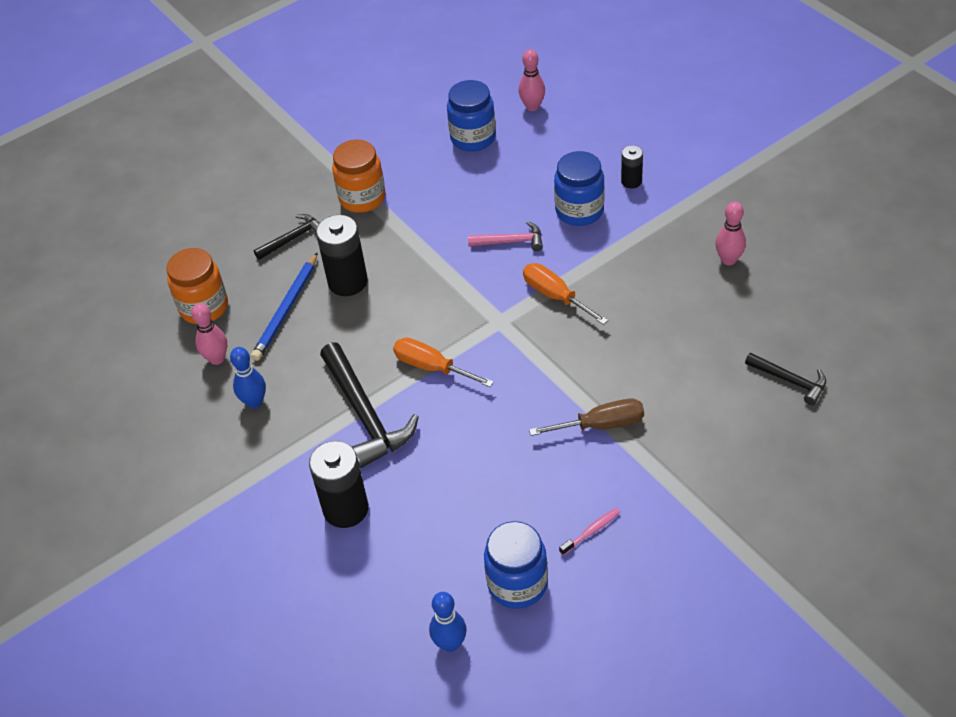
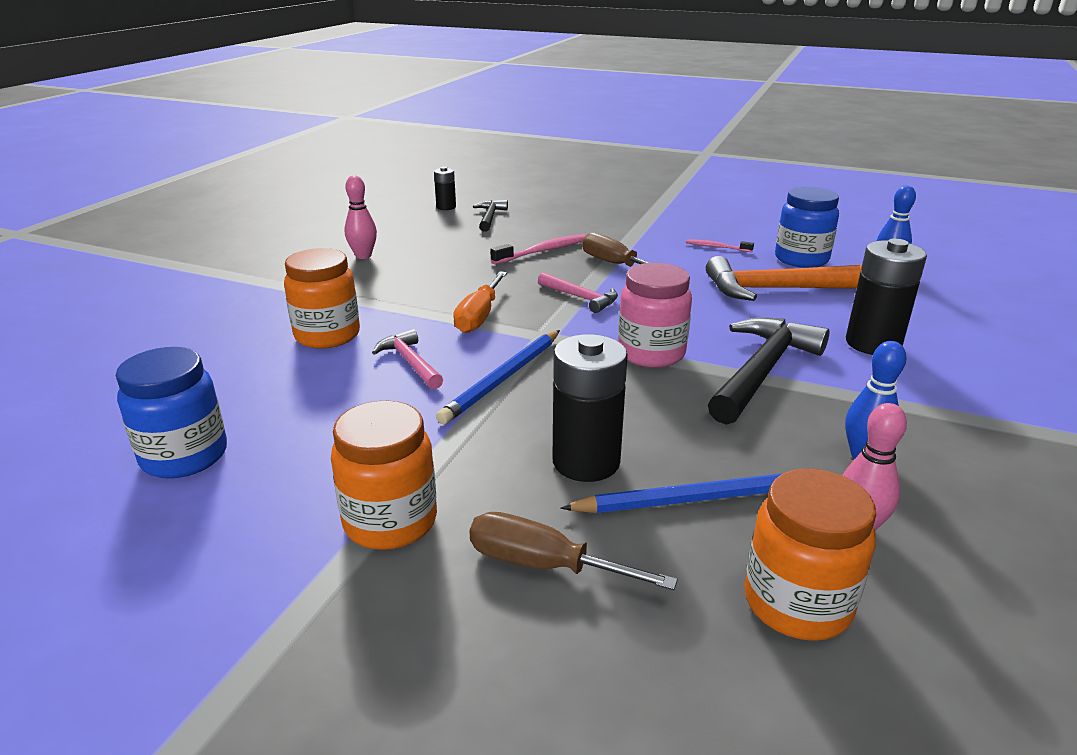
camera: 125 degrees left, 20 degrees down
black hammer [254,214,319,260] -> brown screwdriver [469,512,678,590]
orange screwdriver [393,338,494,387] -> pink jar [618,263,692,368]
pink bowling pin [519,49,545,111] -> none
blue jar [554,151,605,226] -> orange jar [284,248,360,348]
black battery [621,145,643,188] -> black battery moved to [434,167,456,210]
none -> blue pencil [436,330,560,424]
none -> pink toothbrush [490,234,586,265]
none -> pink hammer [538,272,618,313]
none -> orange hammer [706,256,862,301]

